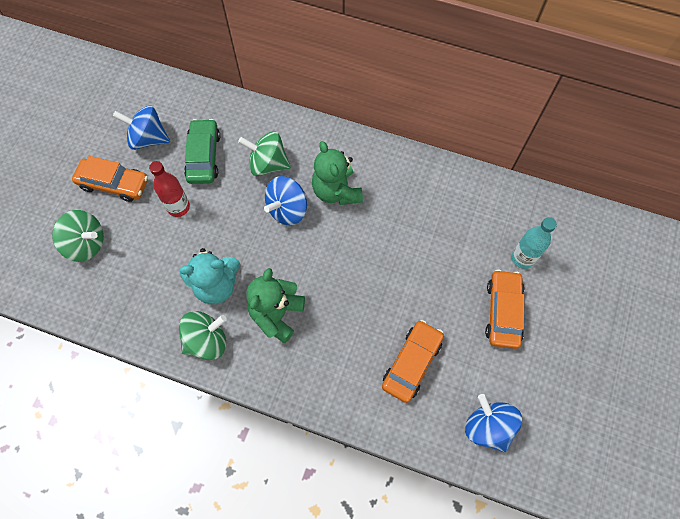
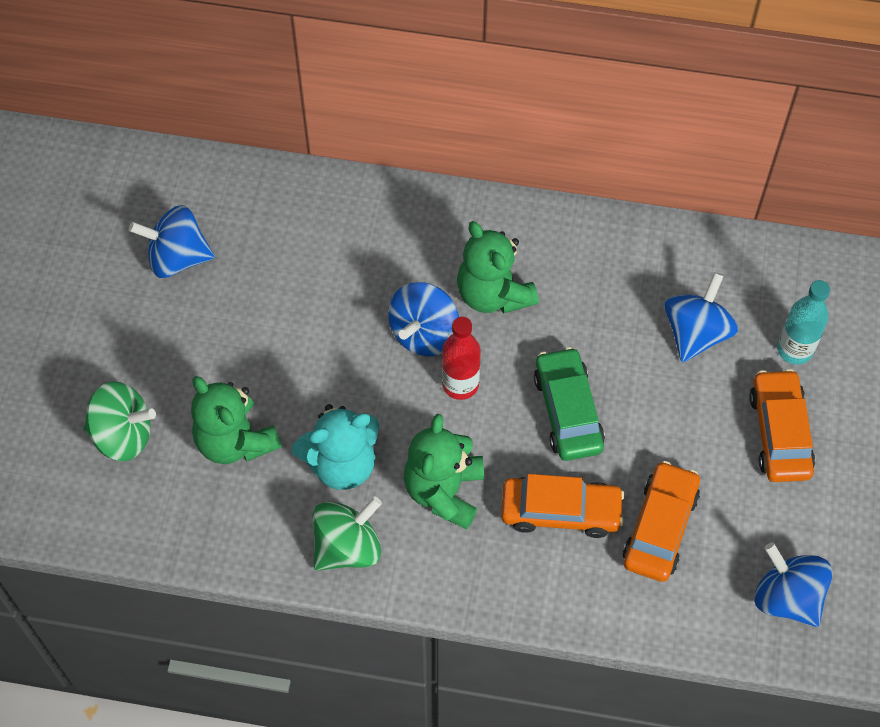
camera: 10 degrees left, 5 degrees down
orange car [72,156,148,202] -> orange car moved to [501,474,625,538]
red bottle [149,161,190,217] -> red bottle moved to [442,317,481,400]
green car [184,119,220,184] -> green car moved to [534,347,605,461]
green spinning top [238,132,291,176] -> none
none -> green teddy bear [191,376,282,464]
none -> blue spinning top [664,272,738,363]

